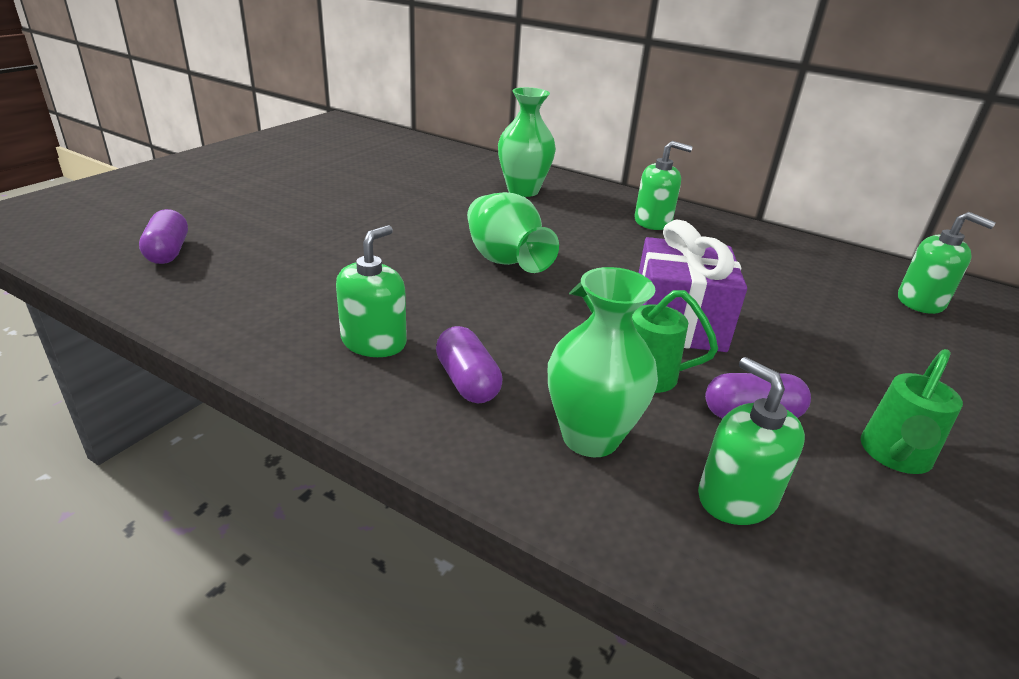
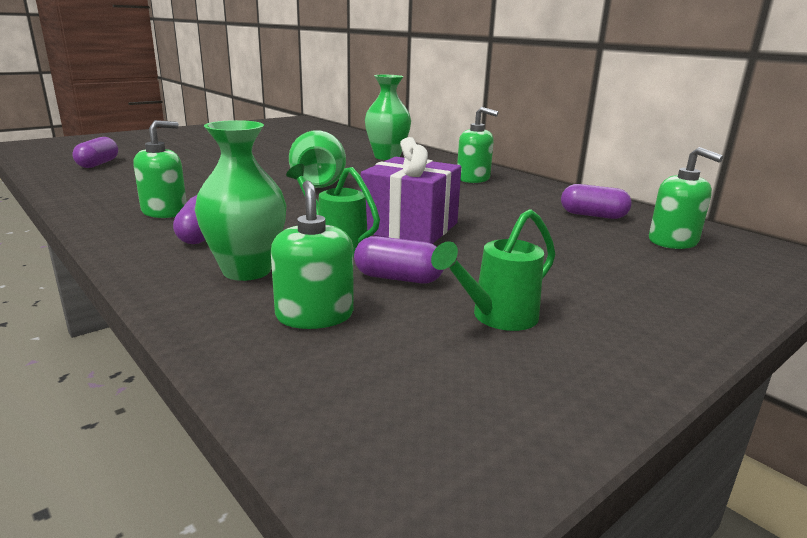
camera: 20 degrees right, 10 degrees down
none -> purple capsule [561,184,632,219]

